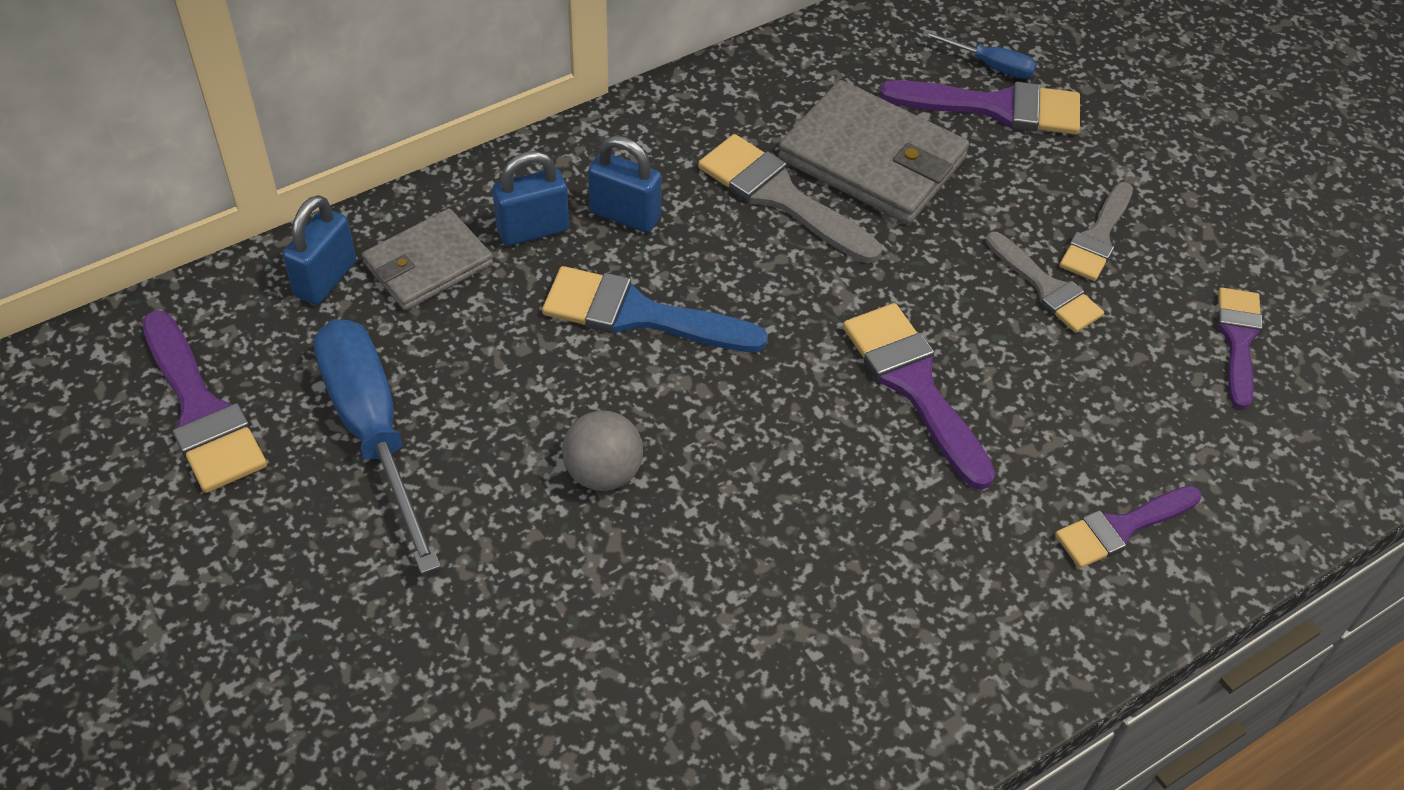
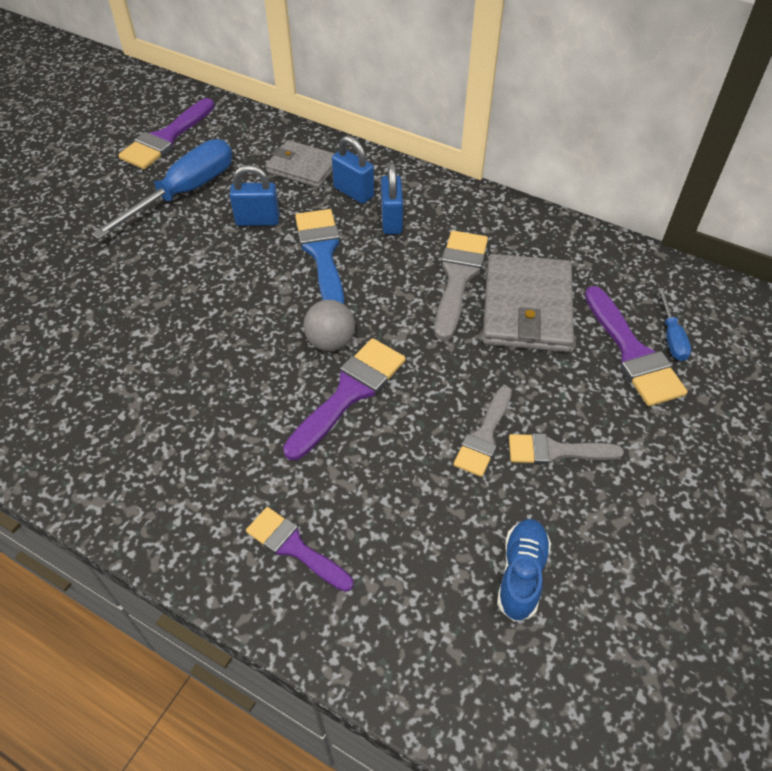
camera: 65 degrees right, 0 degrees up
blue padlock [283,195,356,305] -> blue padlock moved to [230,165,280,226]
grey ball [562,411,643,491] -> grey ball moved to [303,300,355,351]
purple brush [1217,288,1262,409] -> blue shoe [497,519,551,622]

